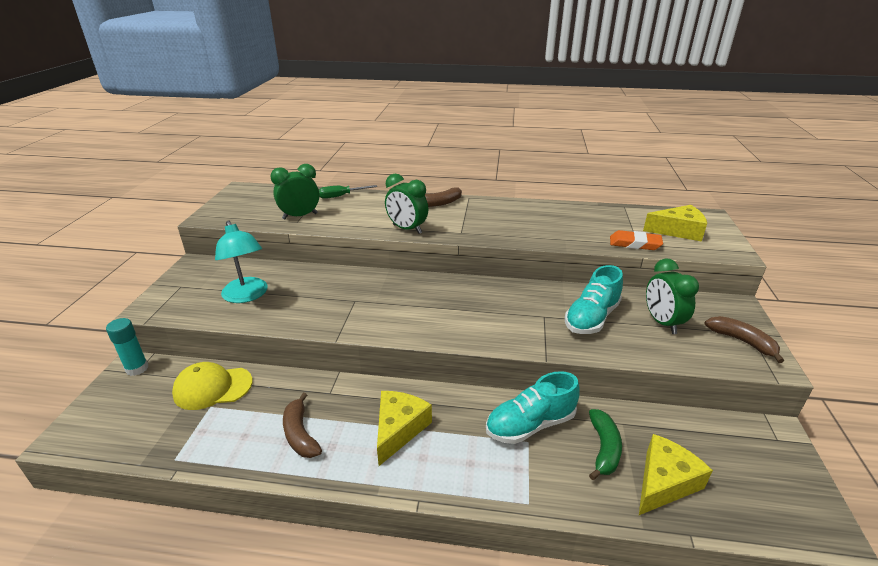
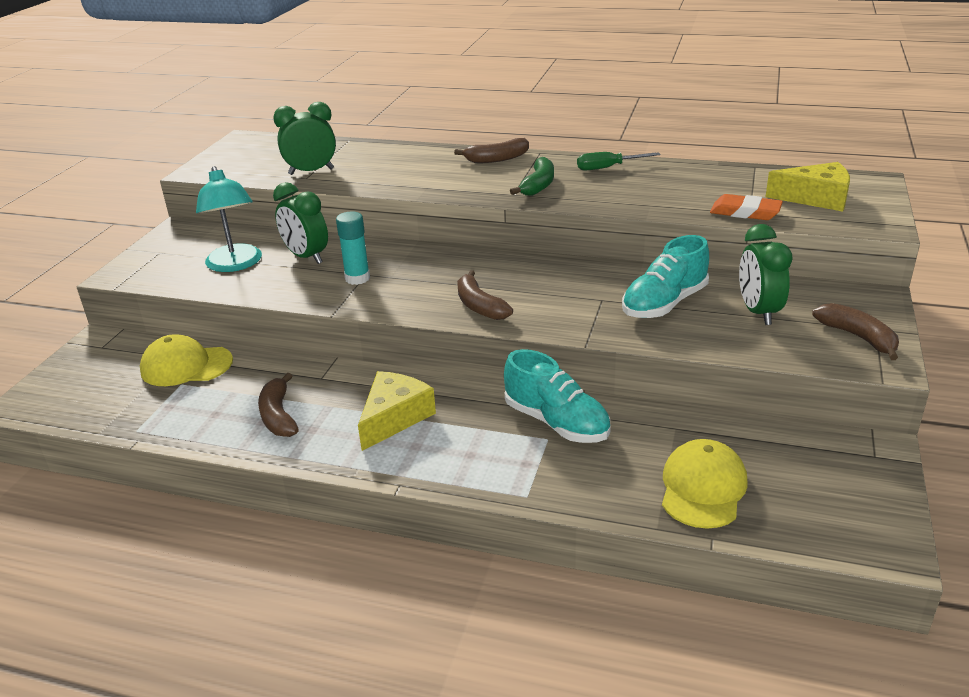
camera: 10 degrees right, 0 degrees up
turquoise glue stick [106,318,148,376] -> turquoise glue stick moved to [336,212,370,285]
green screwdriver [319,185,377,199] -> green screwdriver moved to [577,152,661,171]
green clock [385,174,428,234] -> green clock moved to [273,182,328,264]
turquoise shoe [486,371,580,444] -> turquoise shoe turned 120 degrees counterclockwise [504,349,611,443]
green banana [589,409,622,480] -> green banana moved to [510,157,554,196]
yellow cheese [639,434,713,515] -> yellow cap [662,439,748,529]
none -> brown banana [457,270,513,320]

